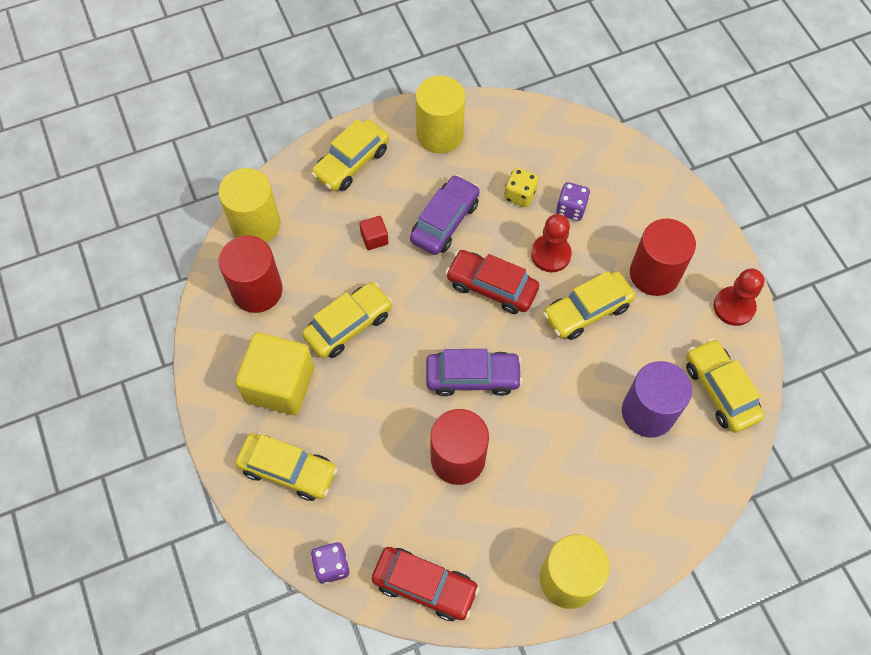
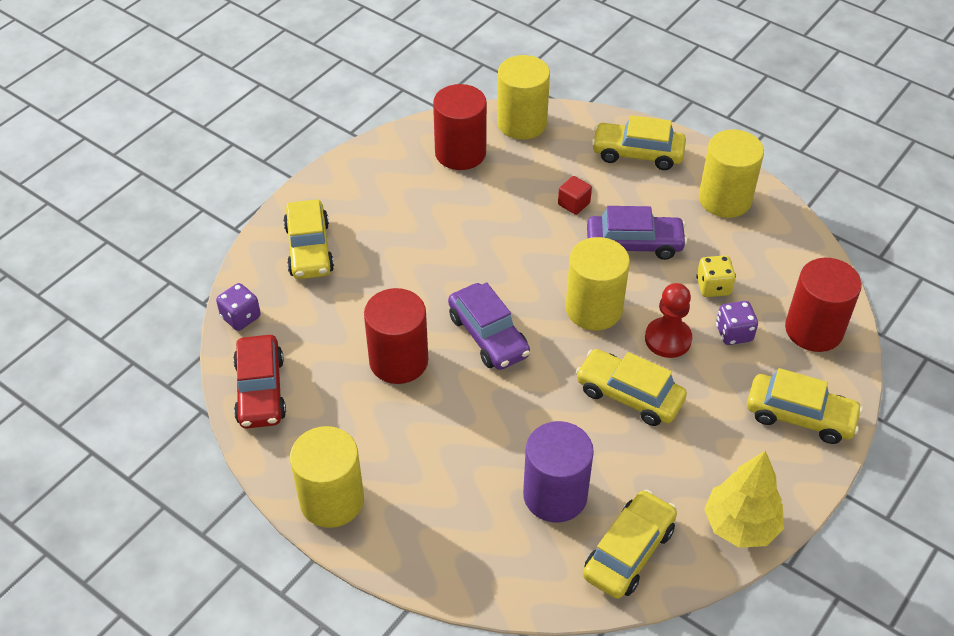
camera: 60 degrees right, 15 degrees down
yellow cube [235,333,314,415] -> none
yellow car [302,282,393,358] -> yellow car moved to [747,368,863,444]
red car [445,250,539,314] -> yellow cylinder [566,237,630,330]
red cylinder [630,219,696,296] -> red cylinder moved to [785,258,862,352]
red pawn [714,268,764,326] -> yellow tree [704,450,784,548]

